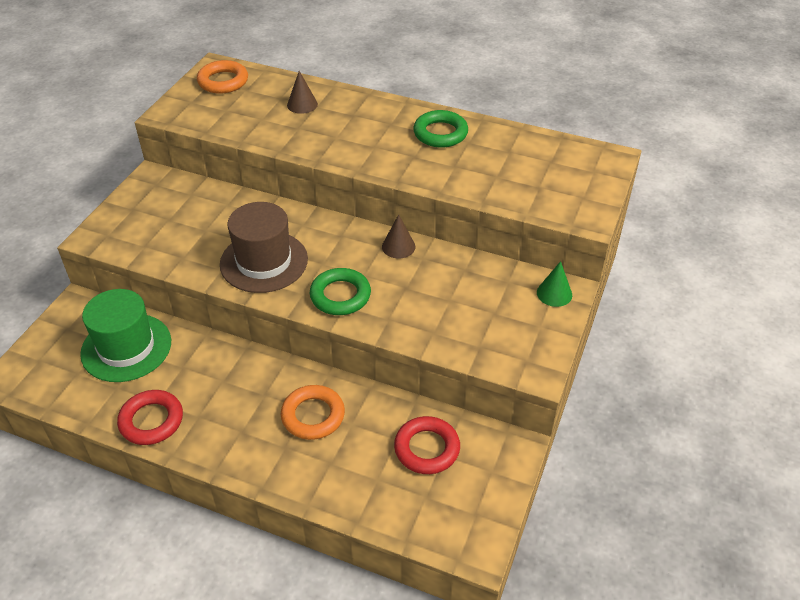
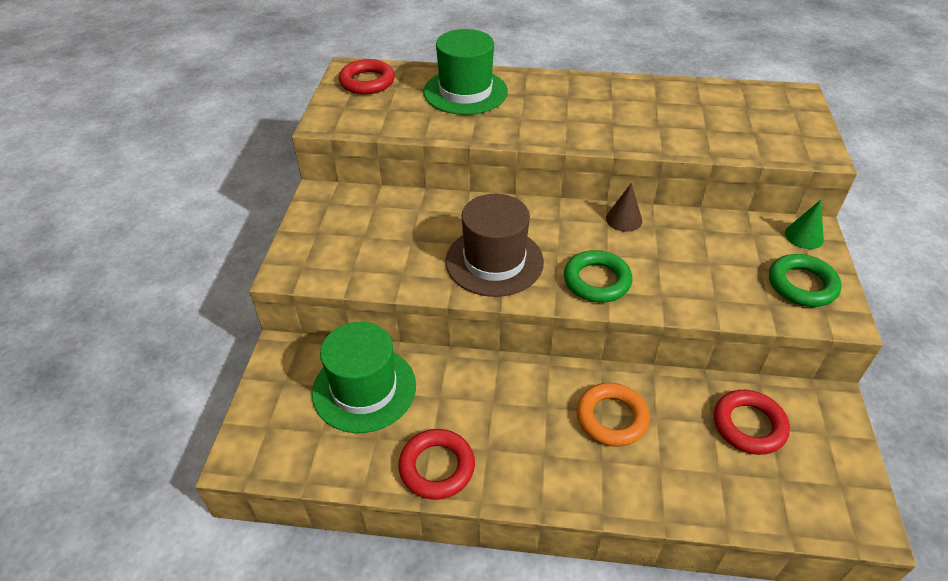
camera: 15 degrees left, 0 degrees up
orange ring [197,60,248,94] -> red ring [339,59,395,95]
brown cone [287,71,318,114] -> green hat [423,29,508,115]
green ring [413,110,468,148] -> green ring moved to [769,254,842,307]

